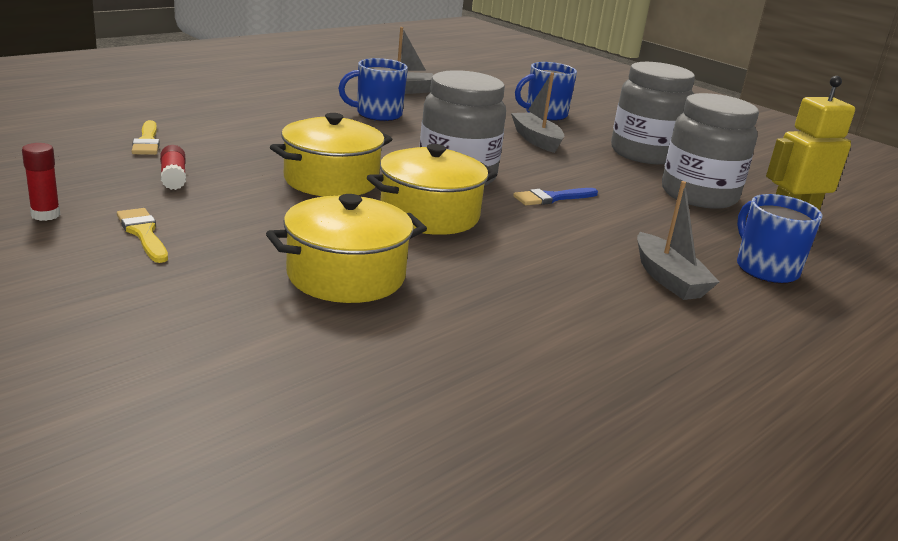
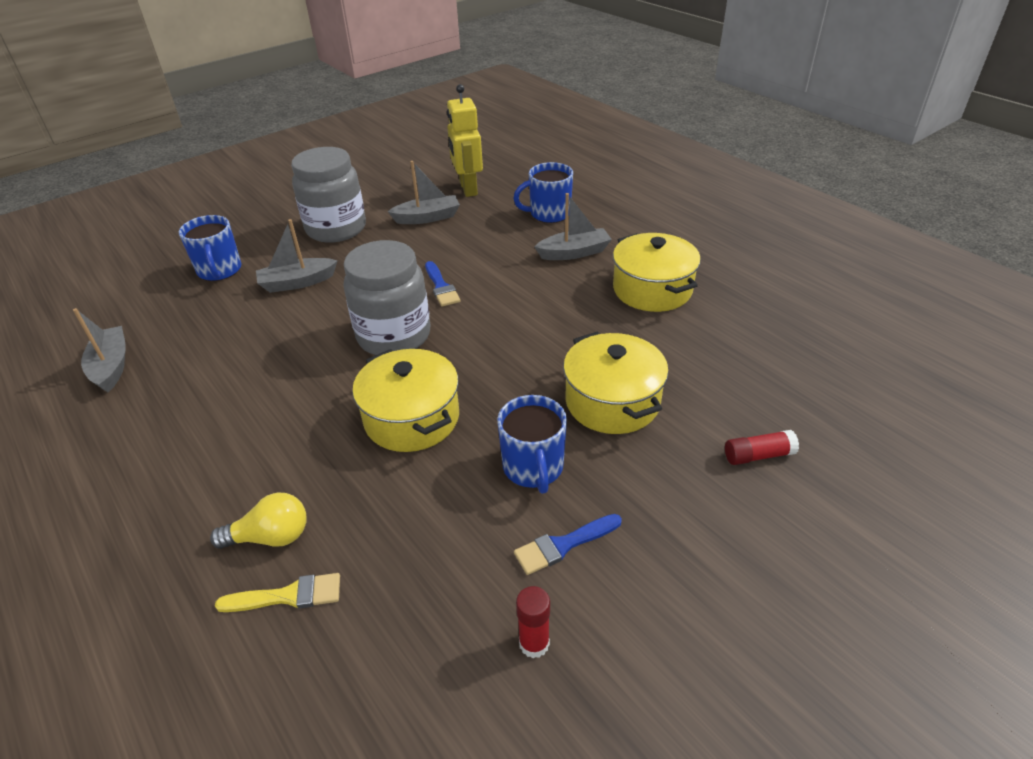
camera: 80 degrees left, 15 degrees up
yellow brush [117,208,168,263] -> blue brush [514,514,622,575]
red glue stick [160,145,186,190] -> red glue stick moved to [725,430,799,465]
blue mug [338,58,408,121] -> blue mug moved to [497,395,567,494]
yellow pot [367,144,497,235] -> yellow pot moved to [613,233,701,312]
grey jar [662,93,759,209] -> grey boat [387,161,460,224]
none -> yellow light bulb [210,493,307,549]

